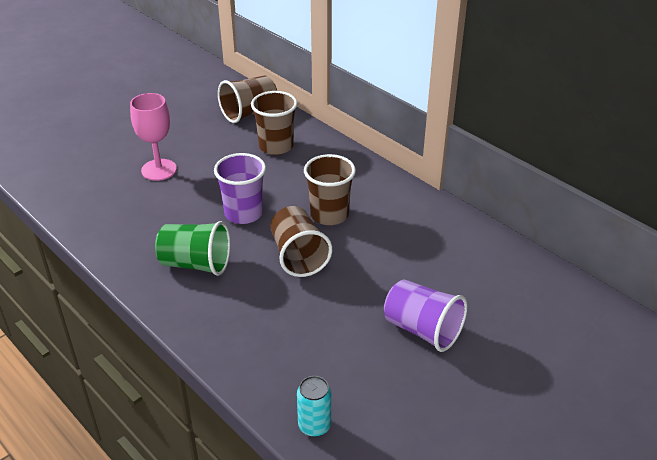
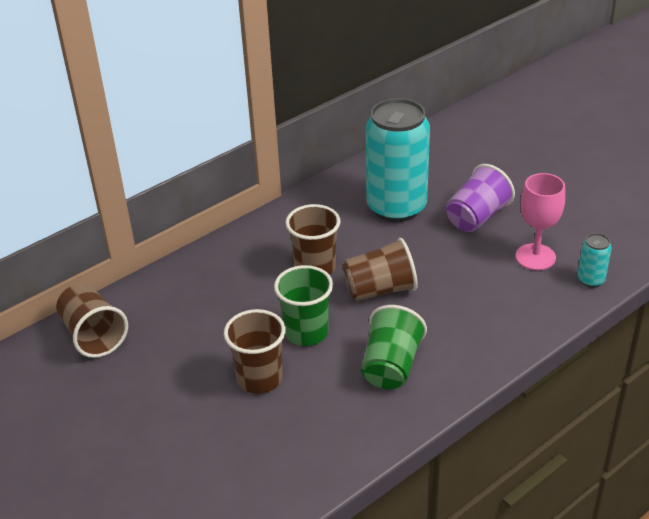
camera: 85 degrees left, 0 degrees up
pink goblet [130,93,177,181] -> pink goblet moved to [516,173,565,270]
purple cup [214,153,266,224] -> green cup [274,265,333,346]
brown cup [251,91,297,155] -> brown cup moved to [224,309,286,394]
none -> turquoise can [366,98,430,222]

